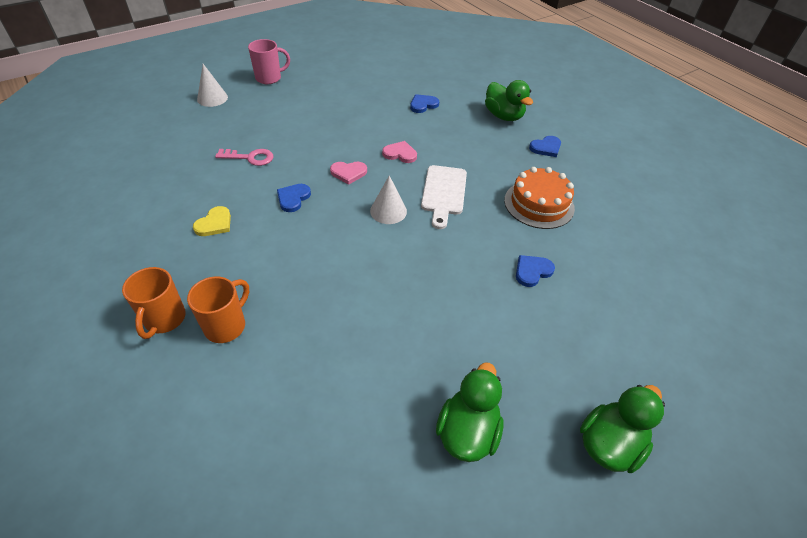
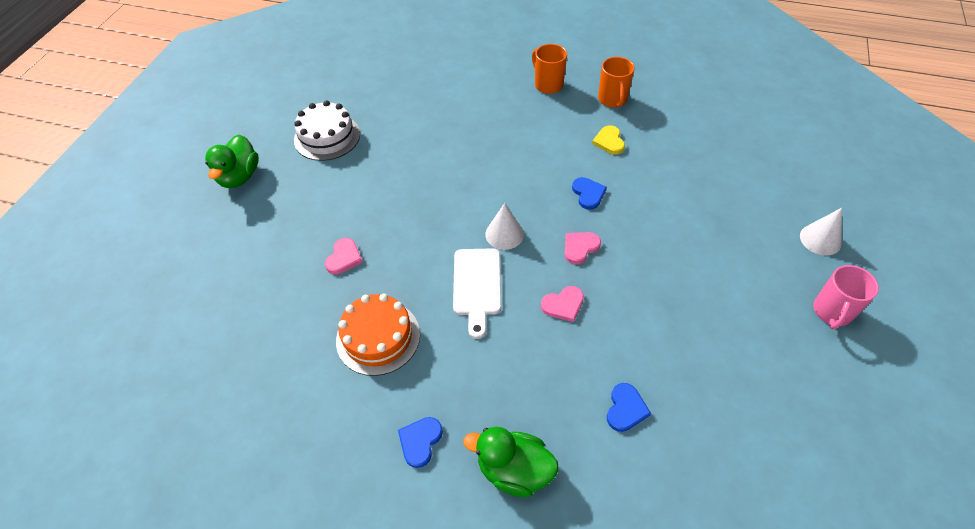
camera: 145 degrees right, 5 degrees up
orange mug [187,276,249,343] -> orange mug moved to [598,57,635,108]
pink key [215,149,273,166] -> none
white cutting board [421,165,467,229] -> white cutting board turned 150 degrees counterclockwise [453,248,501,339]
green duck [436,362,504,462] -> white cake [294,100,360,161]
blue heart [516,255,555,287] -> pink heart [325,238,363,274]

